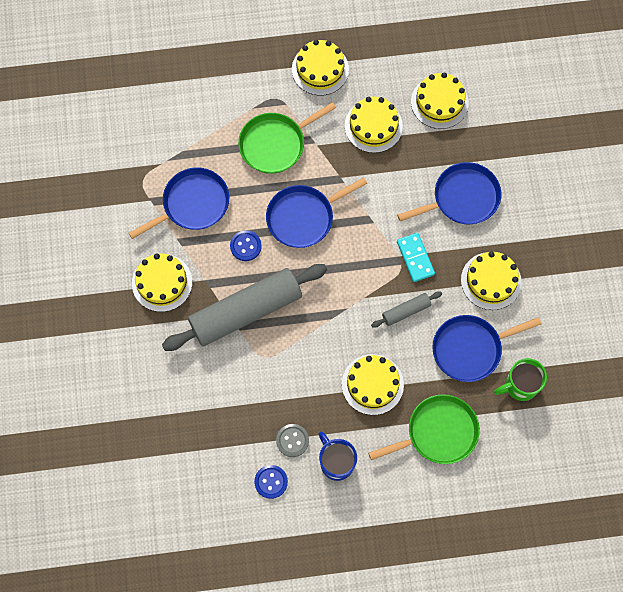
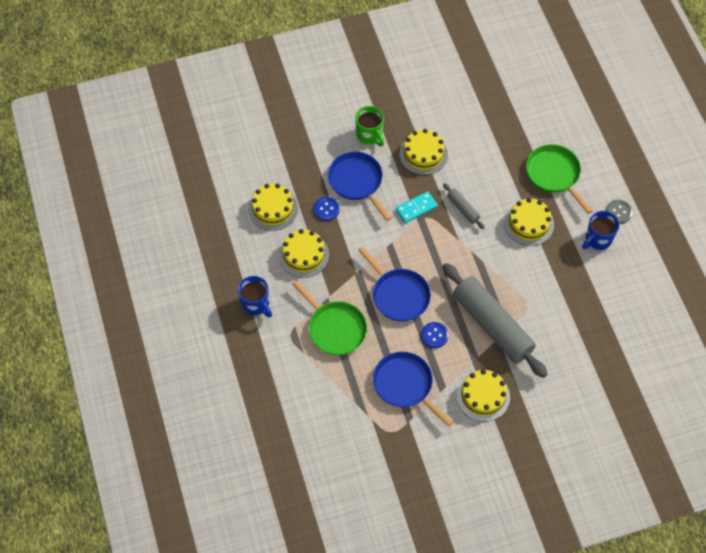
camera: 100 degrees left, 10 degrees down
blue button [254,465,288,499] -> blue button moved to [314,197,340,221]
grey button [276,424,309,457] -> grey button moved to [606,200,633,224]
yellow cake [292,40,349,96] -> blue mug [238,276,272,317]
blue pan [432,315,541,382] -> none
green mug [494,358,547,401] -> green mug moved to [355,106,384,146]

